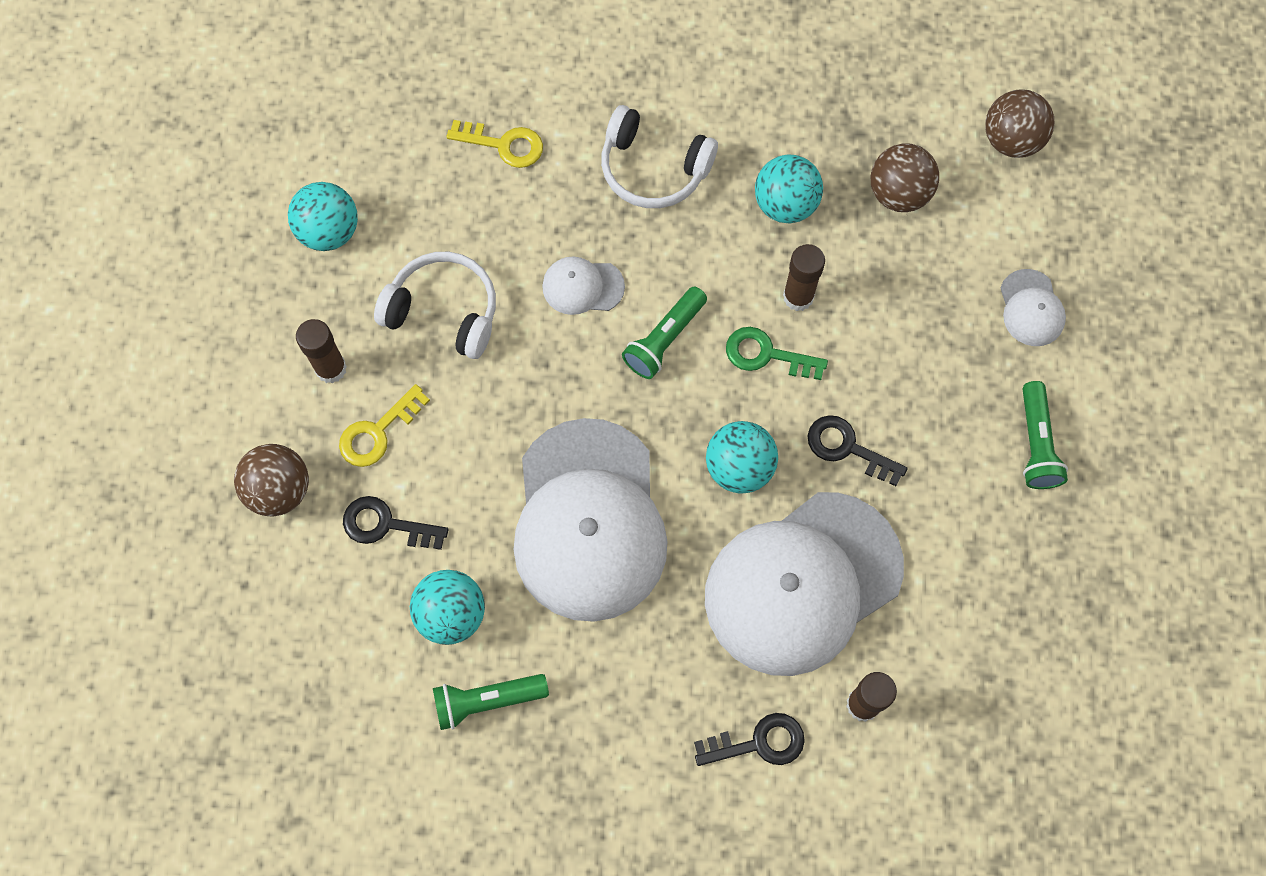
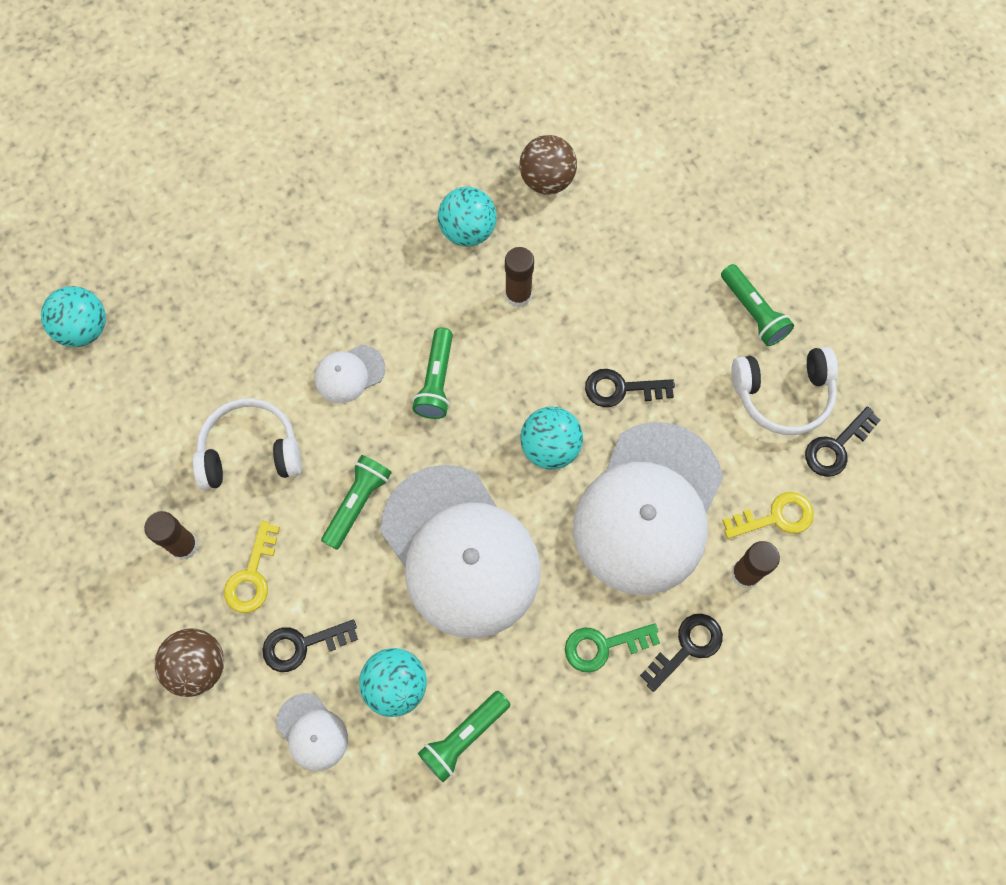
camera: 30 degrees left, 0 degrees up
turquoise ball [288,182,358,251] -> turquoise ball moved to [41,286,106,347]
yellow key [446,120,543,168] -> yellow key moved to [722,492,814,539]
white headphones [601,105,718,208] -> white headphones moved to [731,347,838,435]
green key [726,327,828,380] -> green key moved to [565,623,660,672]
brown ball [985,89,1054,158] -> none
white cap [1000,269,1066,346] -> white cap moved to [276,693,348,771]
none -> green flashlight [321,455,392,550]
none -> black key [805,407,881,477]

